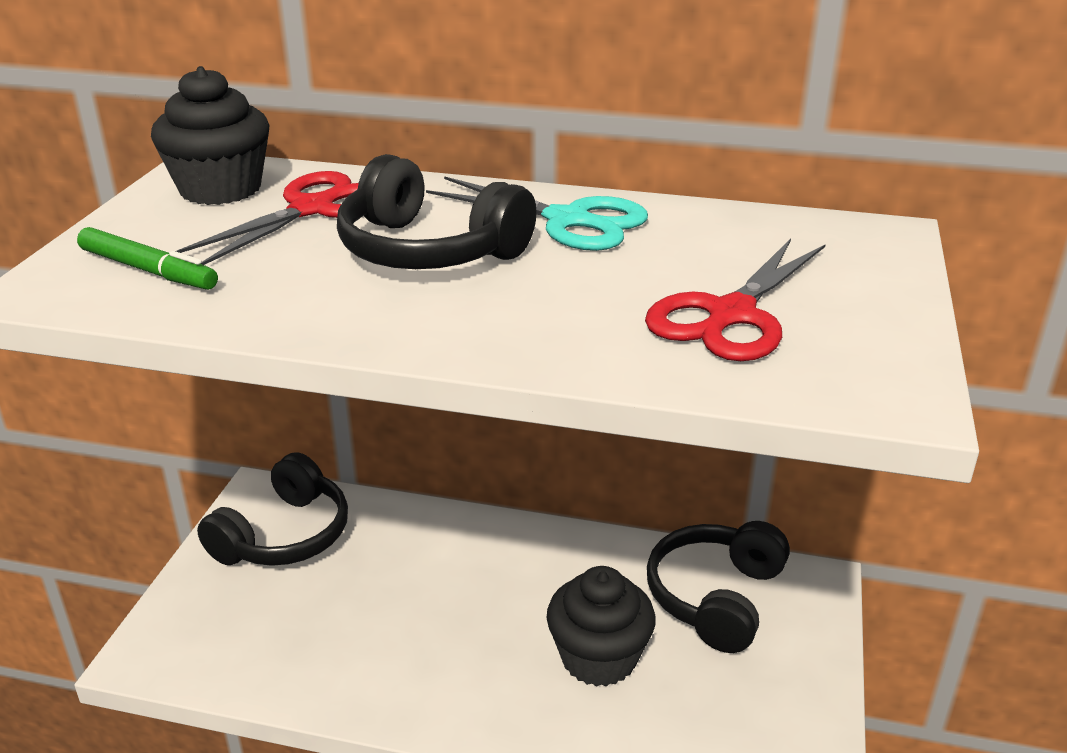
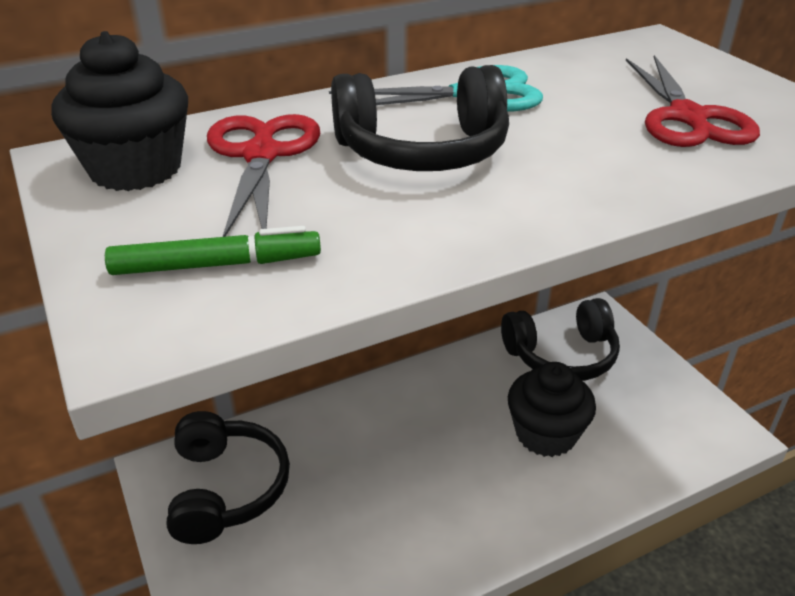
camera: 40 degrees left, 5 degrees up
black headphones [647,521,790,653] -> black headphones turned 90 degrees counterclockwise [501,298,620,381]

